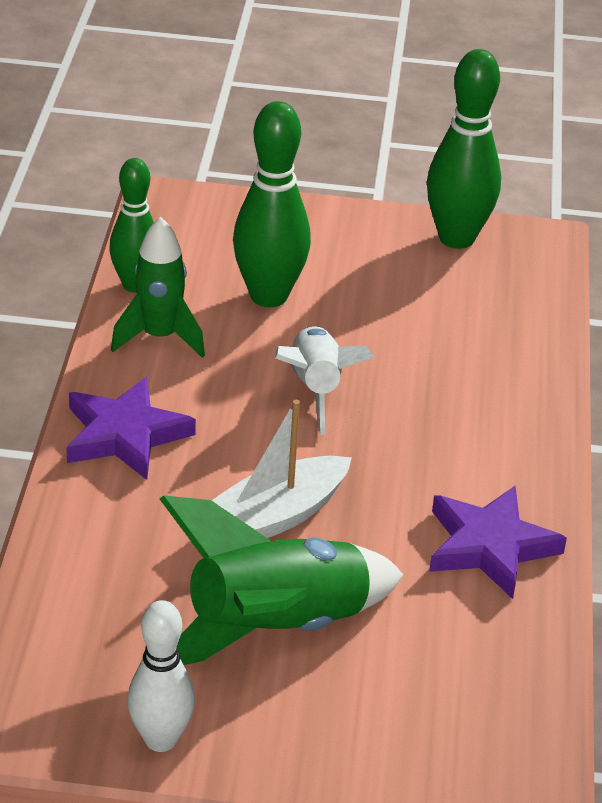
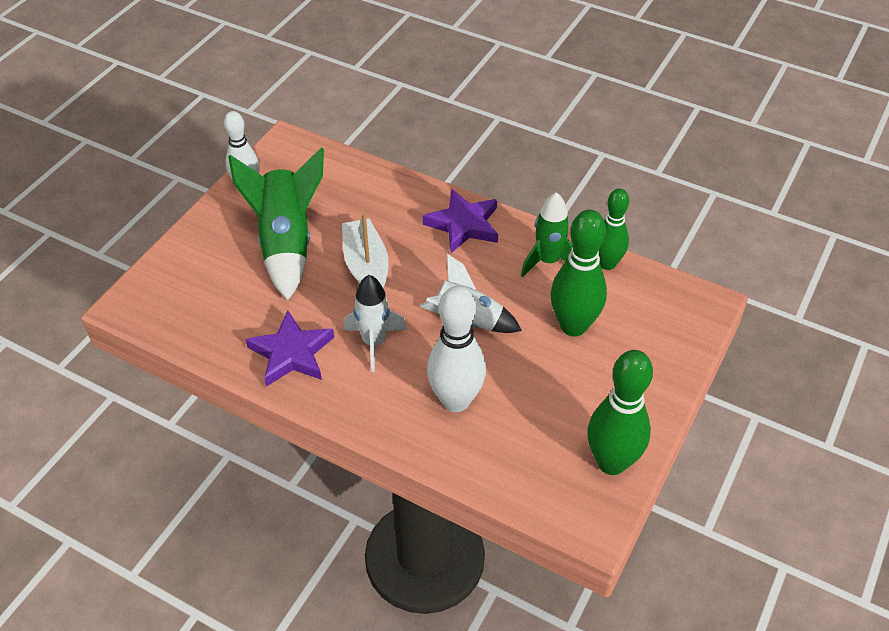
camera: 115 degrees right, 10 degrees up
none -> white rocket [343,275,407,372]
none -> white bowling pin [427,286,486,412]

